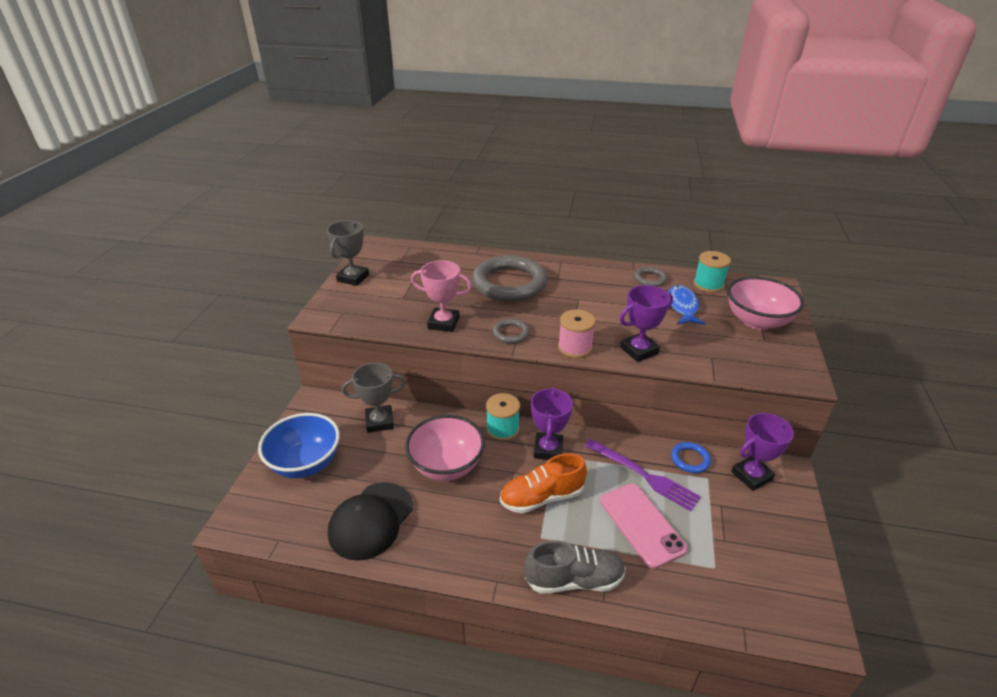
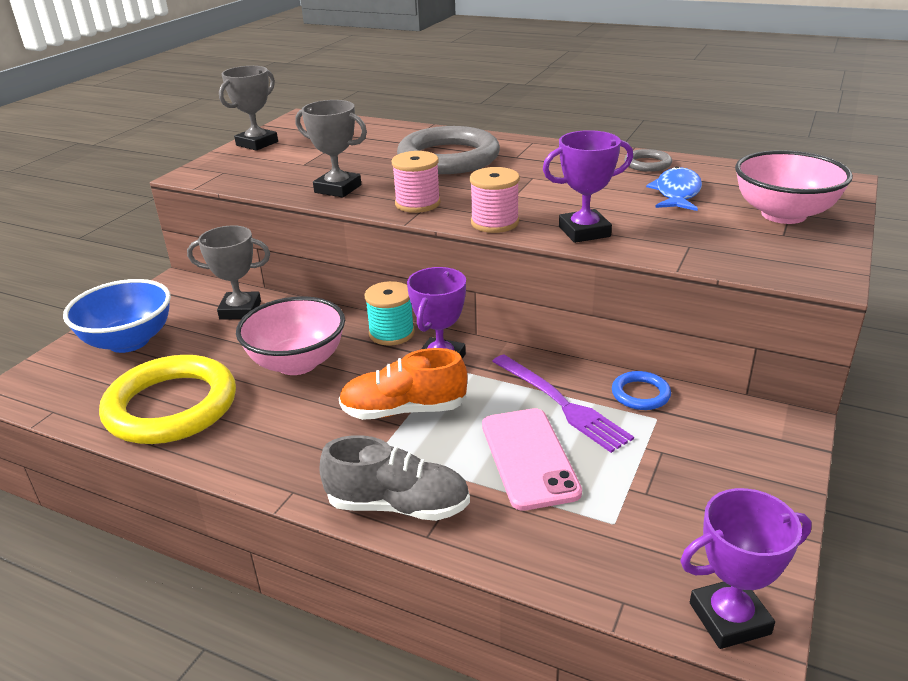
camera: 15 degrees right, 5 degrees down
black cap [328,482,413,561] -> yellow ring [99,355,236,444]
pink trophy [411,260,472,332] -> grey trophy [296,100,367,198]
grey ring [493,319,530,343] -> pink spool [392,151,441,213]
turquoise spool [694,251,731,293] -> none
purple trophy [731,413,794,491] -> purple trophy moved to [680,488,812,649]

